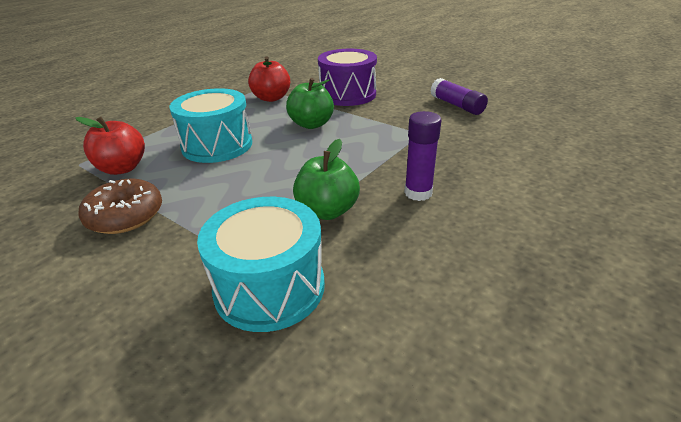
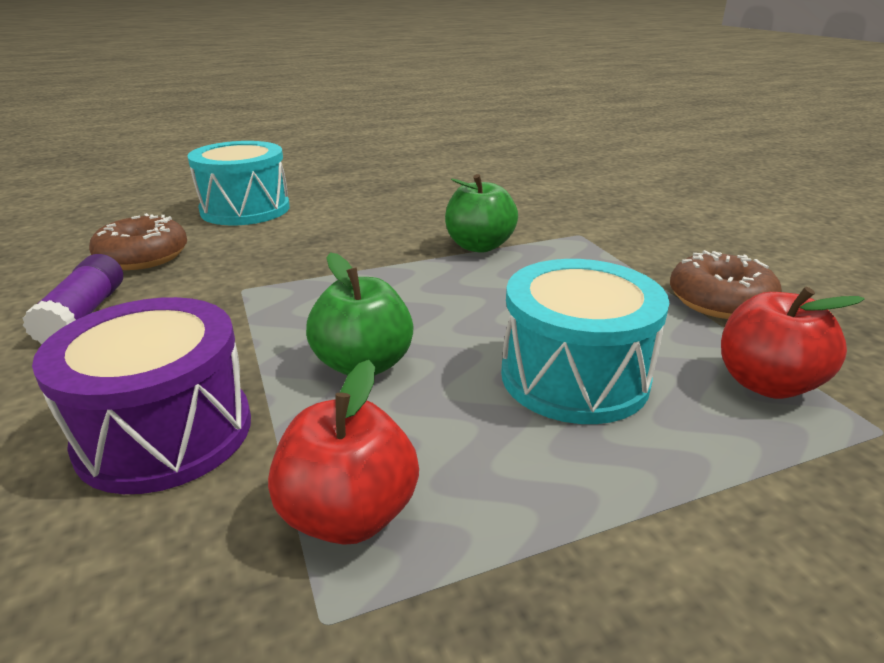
camera: 150 degrees left, 5 degrees down
turquoise drum [197,197,325,332] -> turquoise drum moved to [187,141,290,225]
purple glue stick [404,111,441,201] -> none
none -> brown donut [89,213,187,270]

